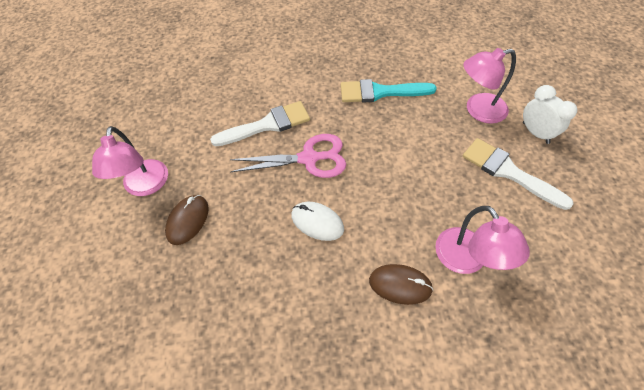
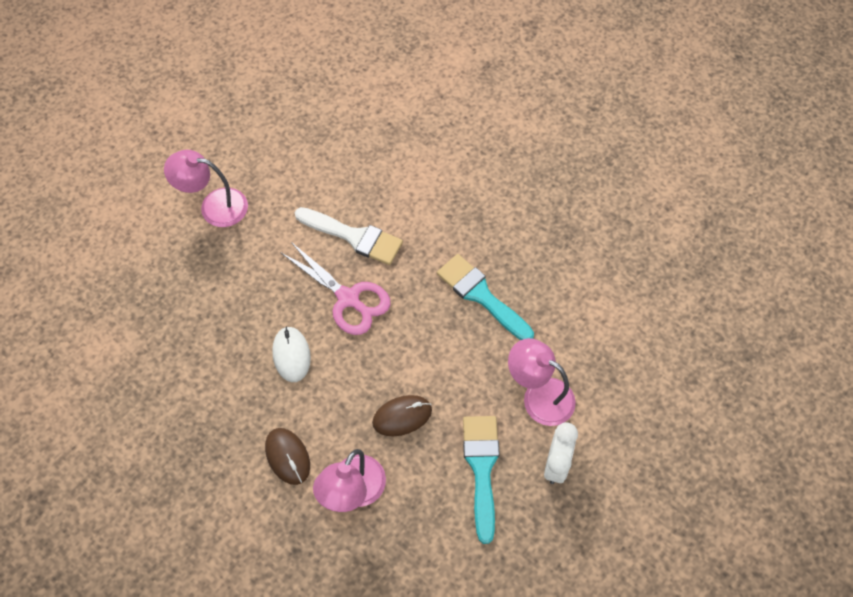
camera: 45 degrees right, 5 degrees up
pink lamp [92,126,168,196] -> pink lamp turned 60 degrees clockwise [164,150,248,227]
brown mouse [165,195,209,245] -> brown mouse moved to [372,395,432,436]
white brush [463,138,574,210] -> turquoise brush [463,416,500,544]

